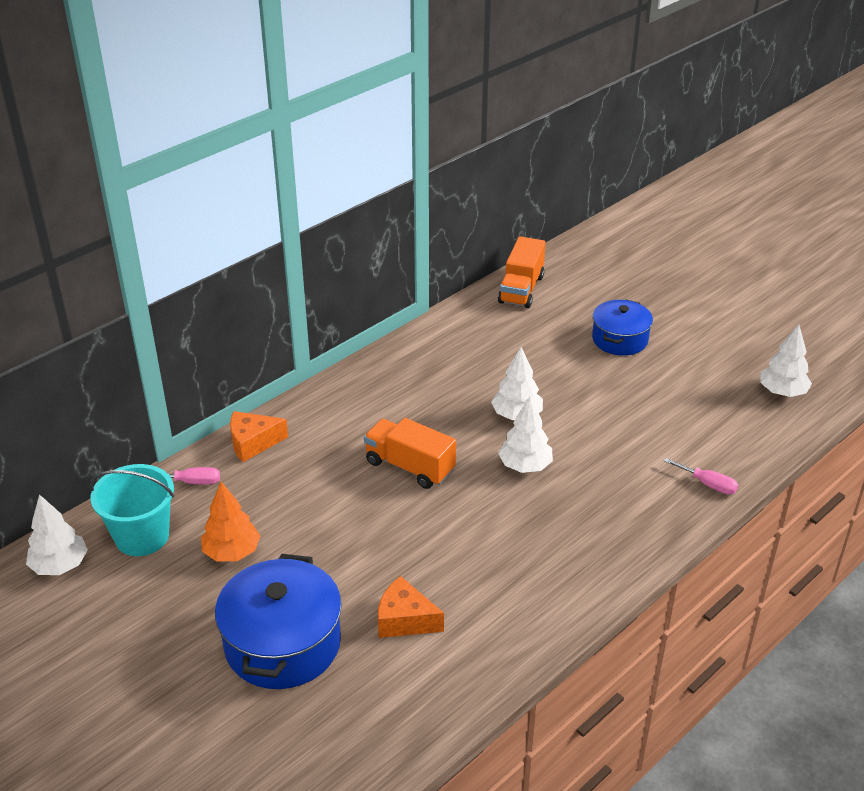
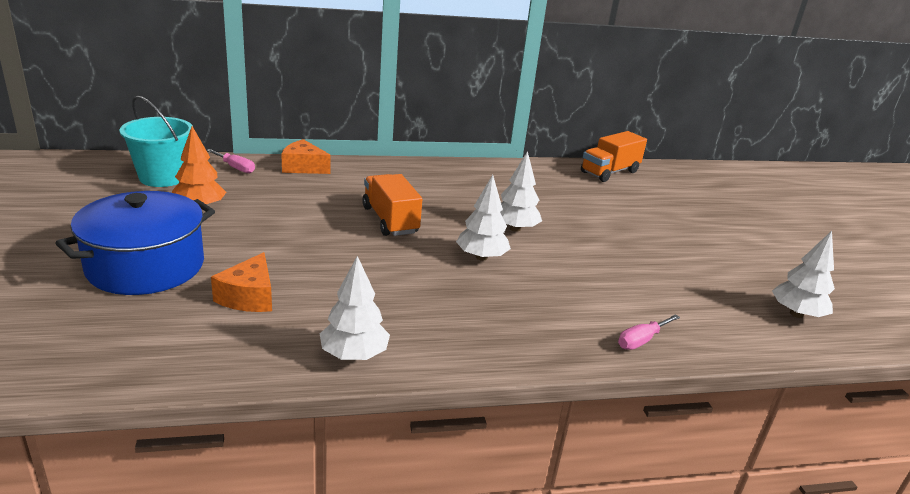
camera: 30 degrees right, 10 degrees down
white tree [26,494,88,575] -> white tree moved to [320,256,390,360]
orange cheese [378,576,444,638] -> orange cheese turned 135 degrees counterclockwise [211,252,272,312]
blue pot [592,299,653,356] -> none
pink screwdriver [664,458,738,495] -> pink screwdriver turned 75 degrees clockwise [618,314,680,350]

